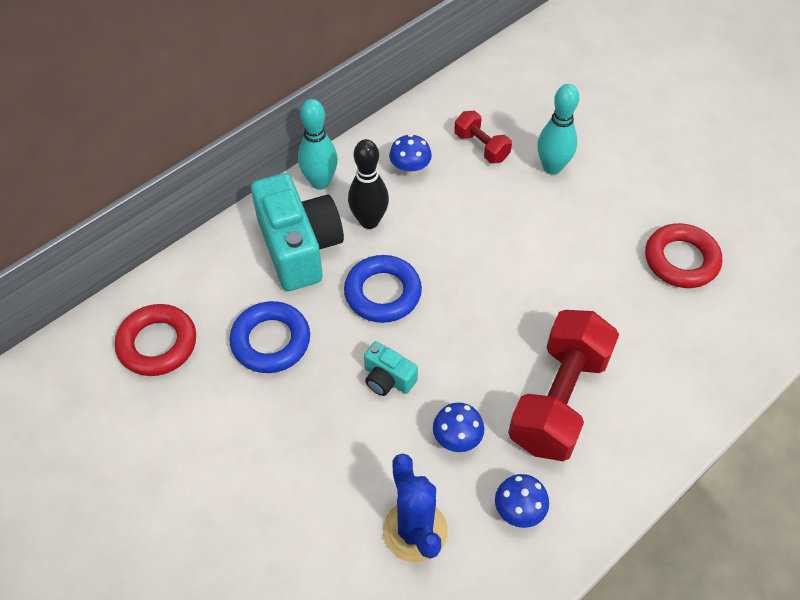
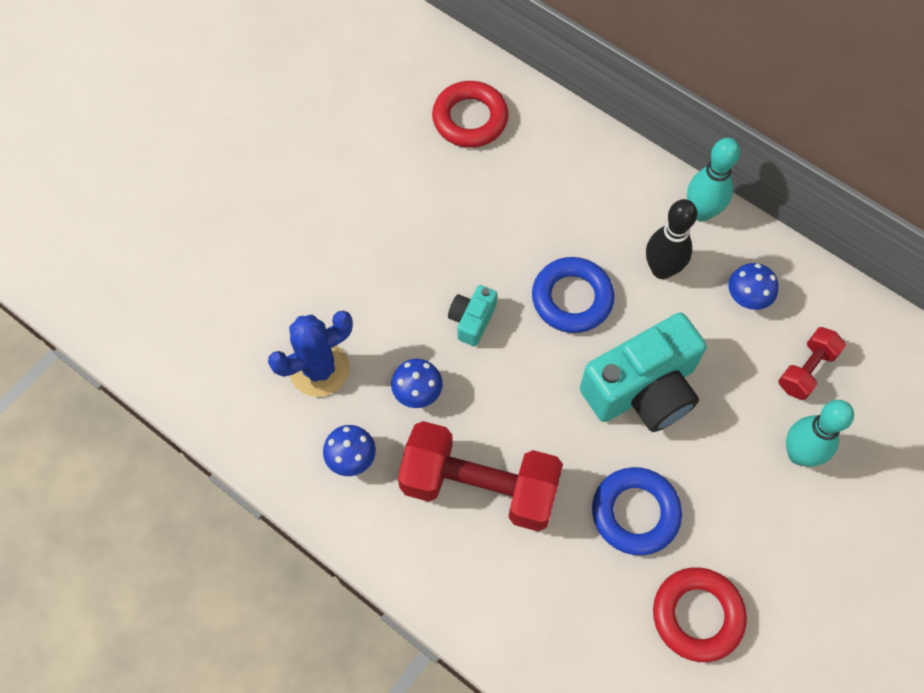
camera: 80 degrees right, 10 degrees up
blue ring [229,301,310,373] -> blue ring moved to [592,467,682,555]
turquoise camera [251,173,344,291] -> turquoise camera moved to [580,313,706,432]

